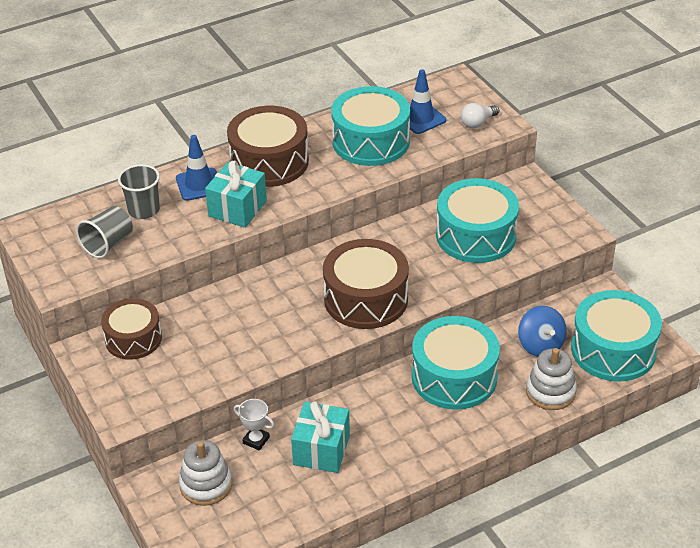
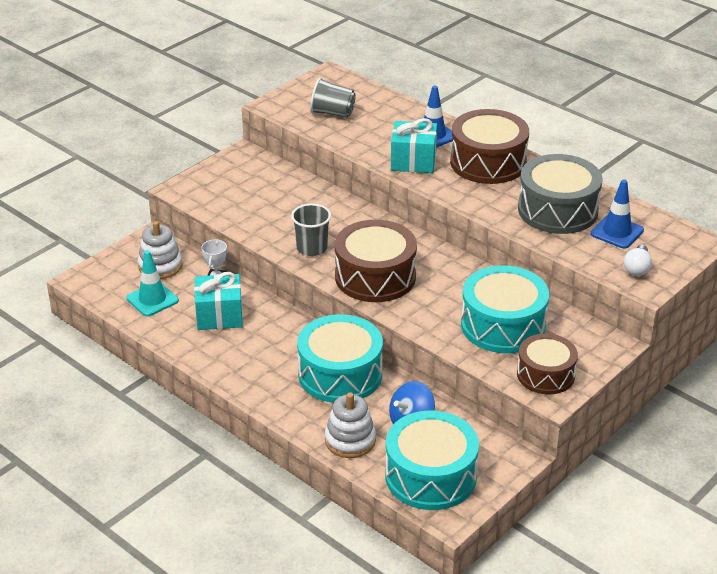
camera: 70 degrees right, 5 degrees down
brown drum [101,298,162,360] -> brown drum moved to [517,334,578,395]
grey cup [118,164,160,219] -> grey cup moved to [291,204,331,256]
turquoise drum [331,86,410,166] -> grey drum [518,154,603,234]
white light bulb [461,103,500,128] -> white light bulb turned 105 degrees counterclockwise [624,245,652,276]
none -> turquoise traffic cone [126,250,179,316]

